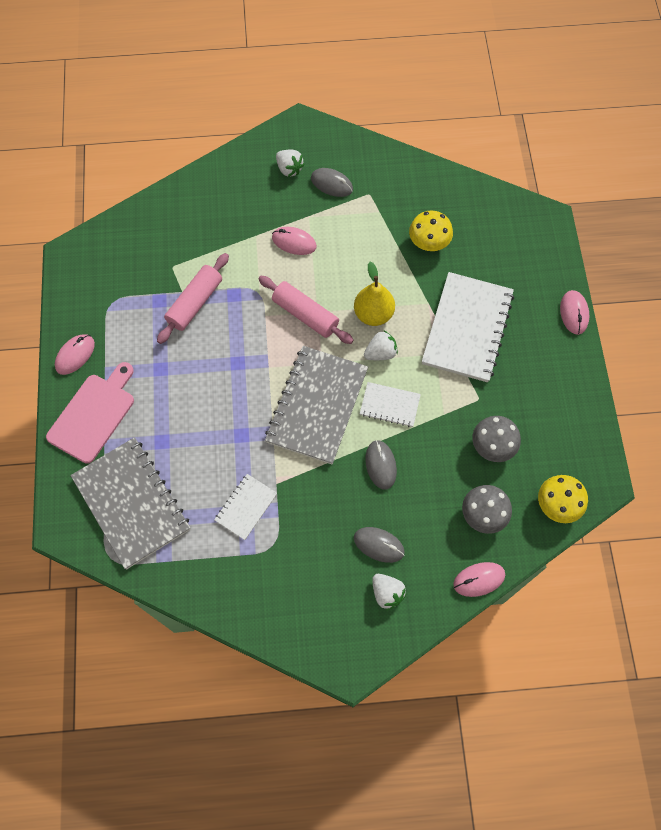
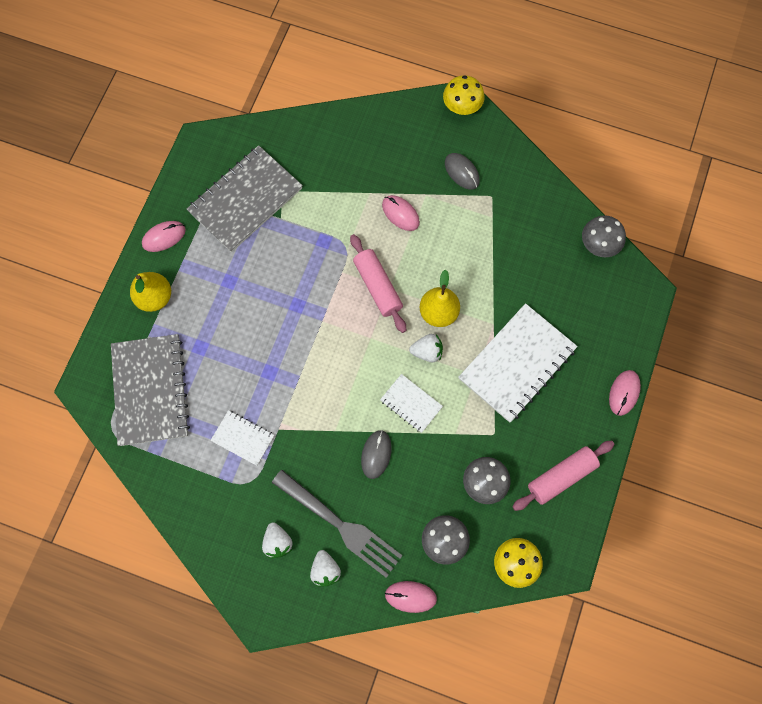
camera: 25 degrees right, 5 degrees up
pink cutting board [46,362,134,464] -> yellow pear [130,272,171,312]
pink rolling pin [157,253,229,344] -> pink rolling pin moved to [512,440,614,511]
white notebook [214,474,277,540] -> white notebook turned 60 degrees clockwise [210,410,274,466]
grey notebook [265,346,368,464] -> grey notebook moved to [187,145,303,252]
white strawberry [276,150,305,177] -> white strawberry moved to [262,522,292,558]
grey mouse [354,527,405,563] -> grey fork [272,470,403,578]
yellow mushroom [409,210,453,251] -> yellow mushroom moved to [443,75,485,115]
none -> grey mushroom [582,215,626,257]

